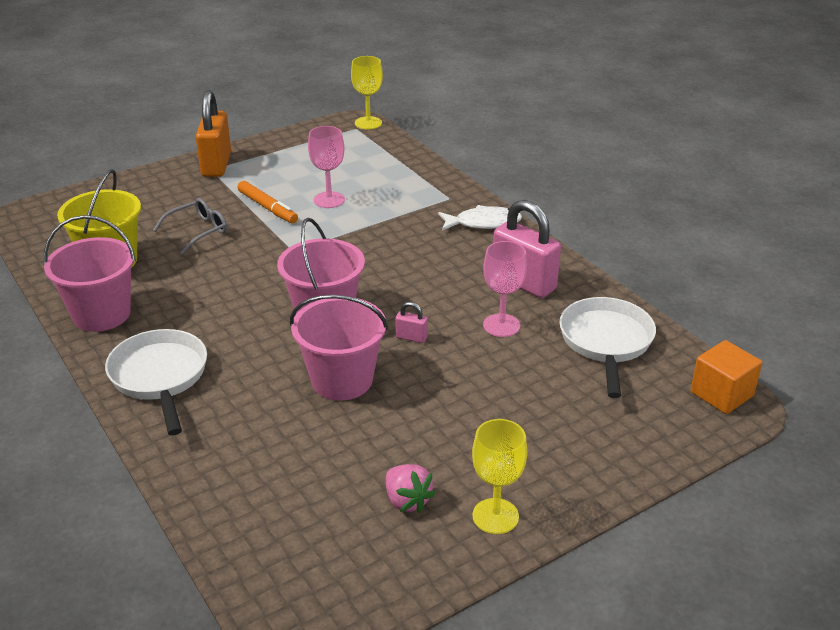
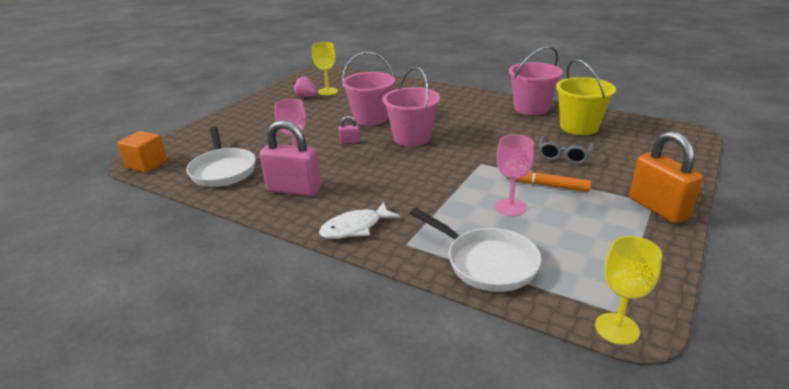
camera: 155 degrees right, 5 degrees down
white pan [105,329,207,435] -> white pan moved to [410,208,542,292]
yellow goblet [472,419,527,534] -> yellow goblet moved to [312,42,338,96]

